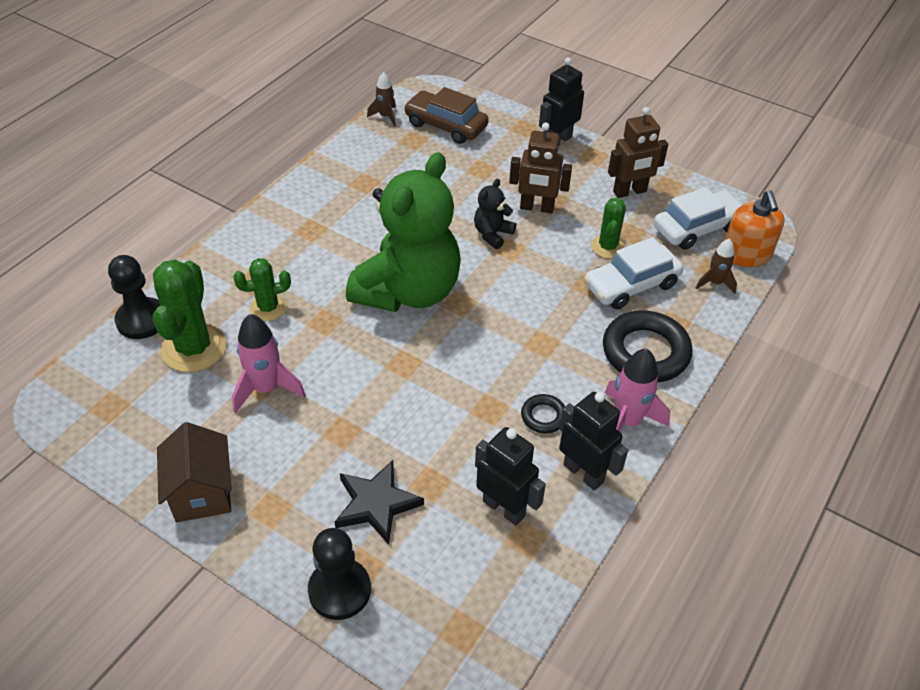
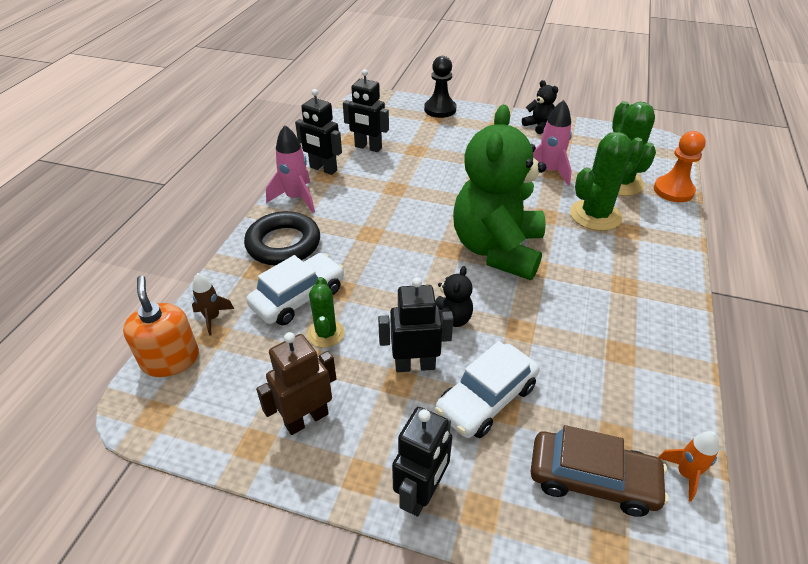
camera: 165 degrees right, 5 degrees down
black pawn [108,255,160,339] -> orange pawn [654,131,706,202]
brown house [157,422,232,522] -> black teddy bear [522,80,558,134]
green cactus [233,258,291,321] -> green cactus [570,132,645,231], size x1.70
black star [335,460,424,545] -> none
brown rocket [367,72,396,127] -> orange rocket [658,431,719,502]
brown robot [509,122,572,214] -> black robot [378,277,454,372]
black ring [521,394,565,433] -> none
white car [654,187,742,250] -> white car moved to [435,341,539,438]

